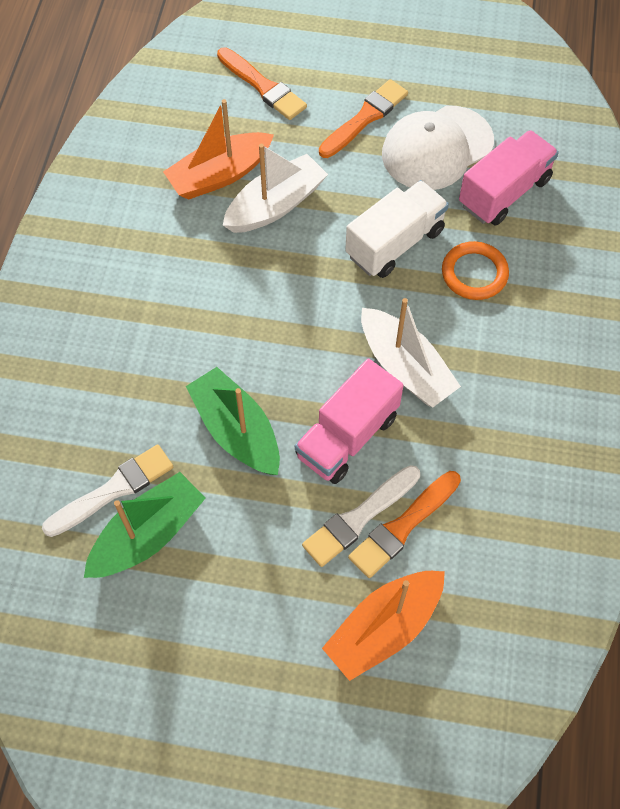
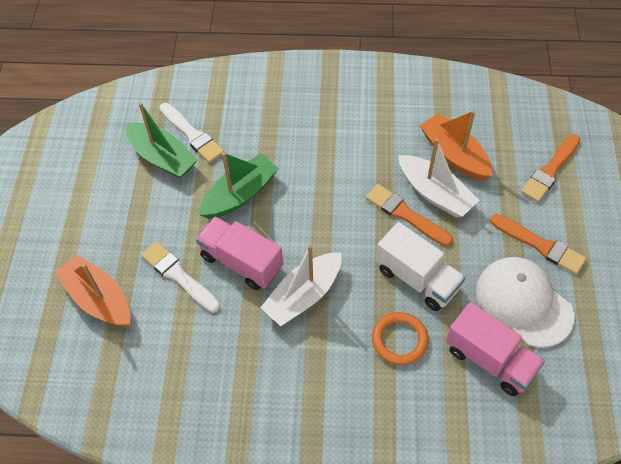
camera: 85 degrees right, 5 degrees down
orange brush [348,471,461,578] -> orange brush moved to [366,184,453,246]

